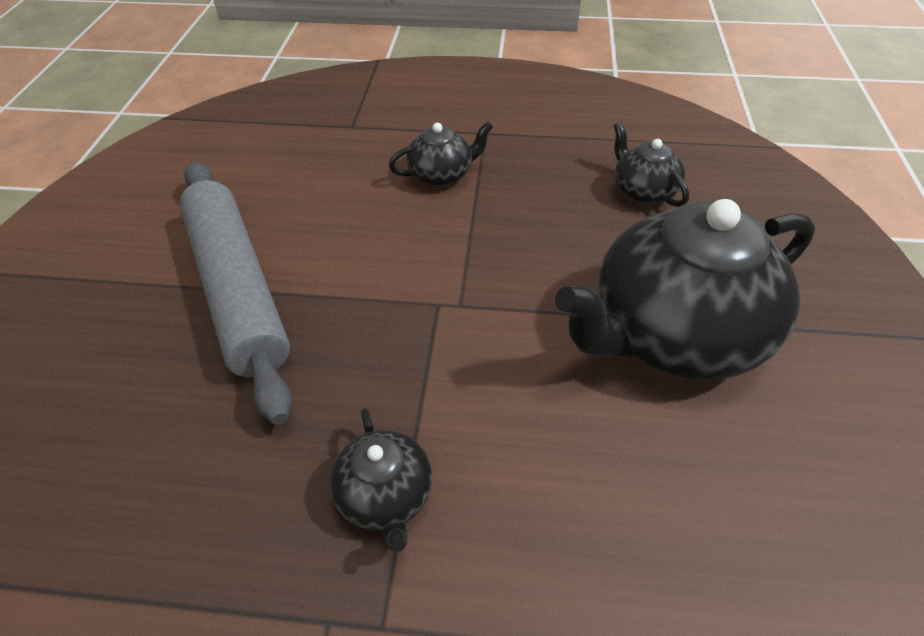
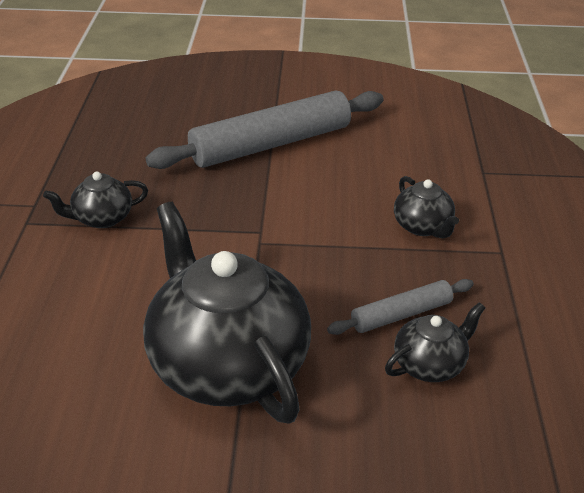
camera: 85 degrees right, 10 degrees down
none -> grey rolling pin [327,279,474,335]

